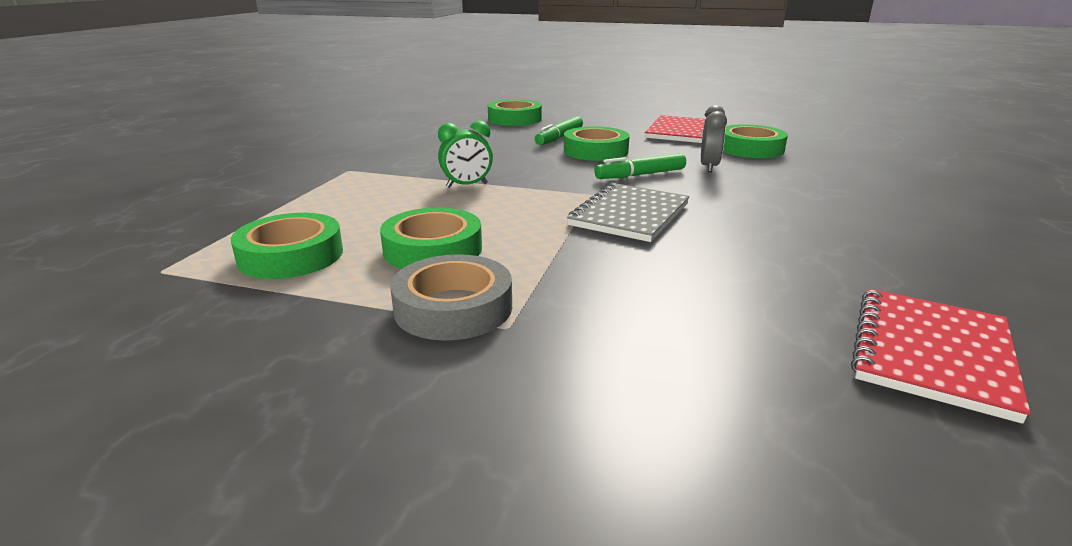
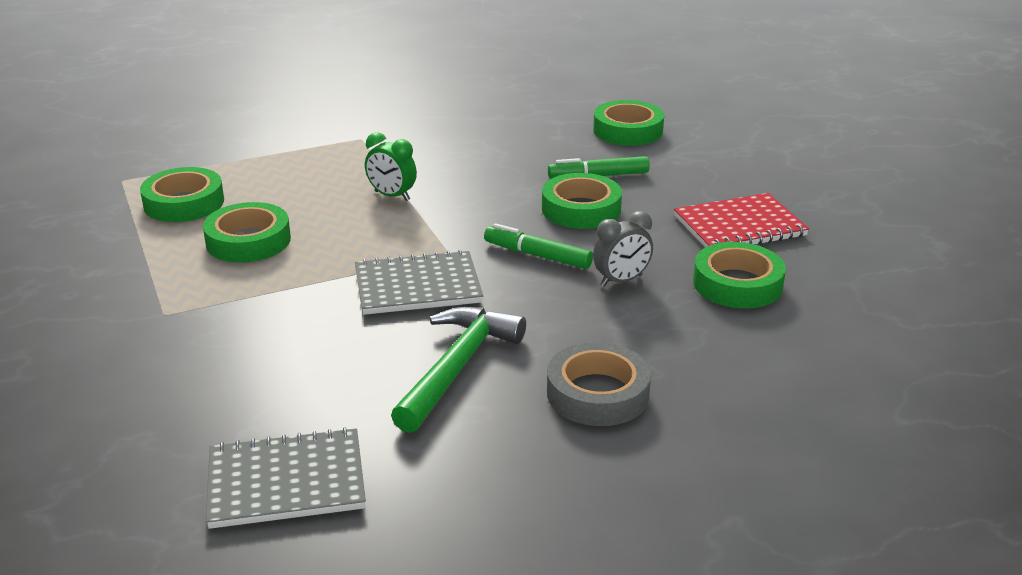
camera: 50 degrees right, 5 degrees up
grey tape [390,254,512,341] -> grey tape moved to [547,342,651,426]
red notebook [851,288,1031,424] -> grey notebook [206,427,366,529]
none -> green hammer [391,307,526,433]

